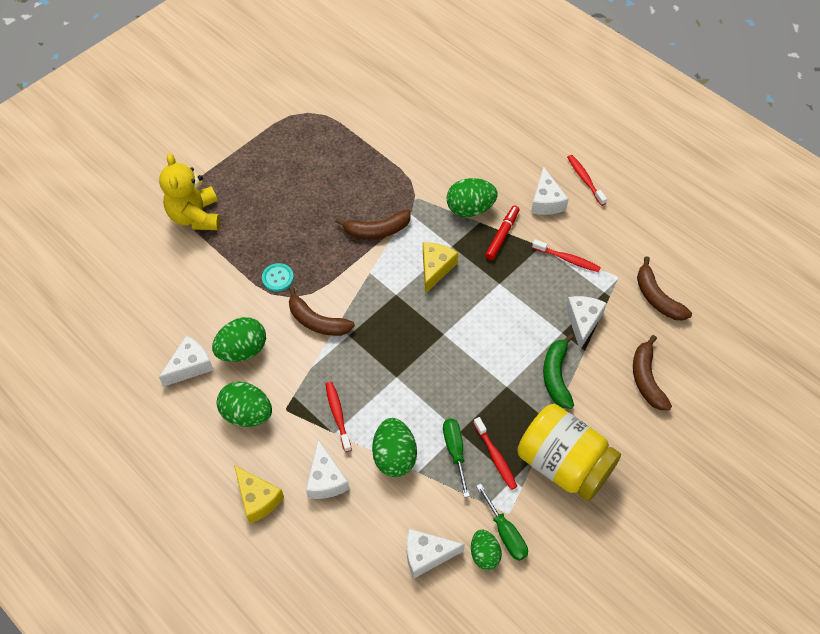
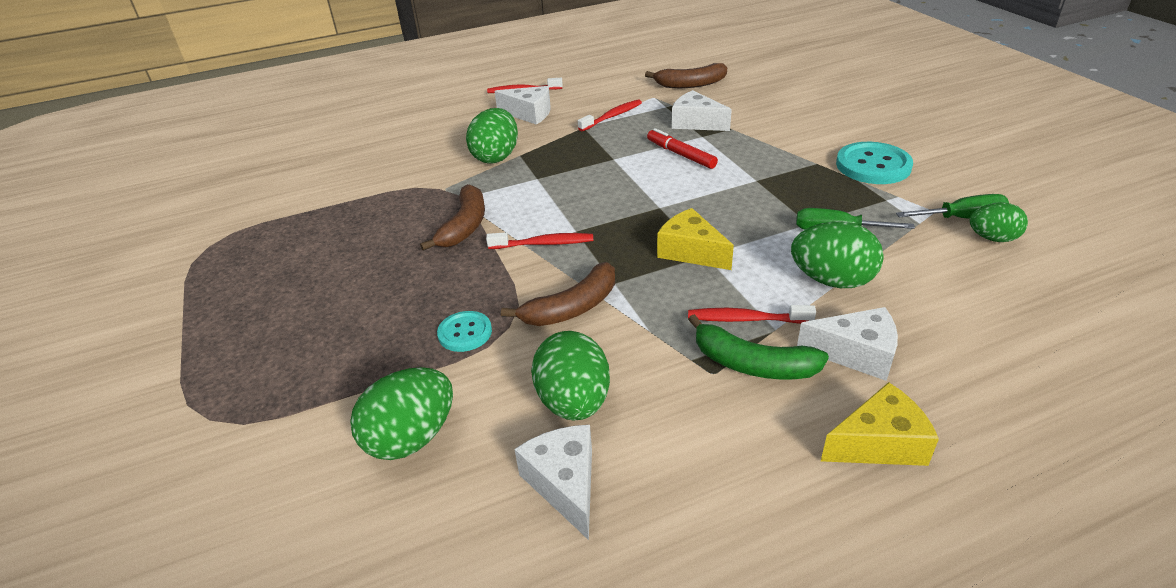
camera: 65 degrees left, 20 degrees down
yellow teddy bear [159,153,220,230] -> none
green egg [216,382,272,427] -> green egg moved to [350,367,453,460]
white cheese [407,529,465,578] -> none
yellow cheese [423,242,458,294] -> yellow cheese moved to [657,208,734,270]
red toothbrush [473,417,517,490] -> red toothbrush moved to [486,232,593,249]
red marker [485,205,519,260] -> red marker moved to [647,128,718,169]
yellow jar [517,404,621,501] -> turquoise button [836,142,913,184]
green banana [543,334,574,409] -> green banana moved to [688,314,829,380]
brown banana [633,335,672,410] -> none

